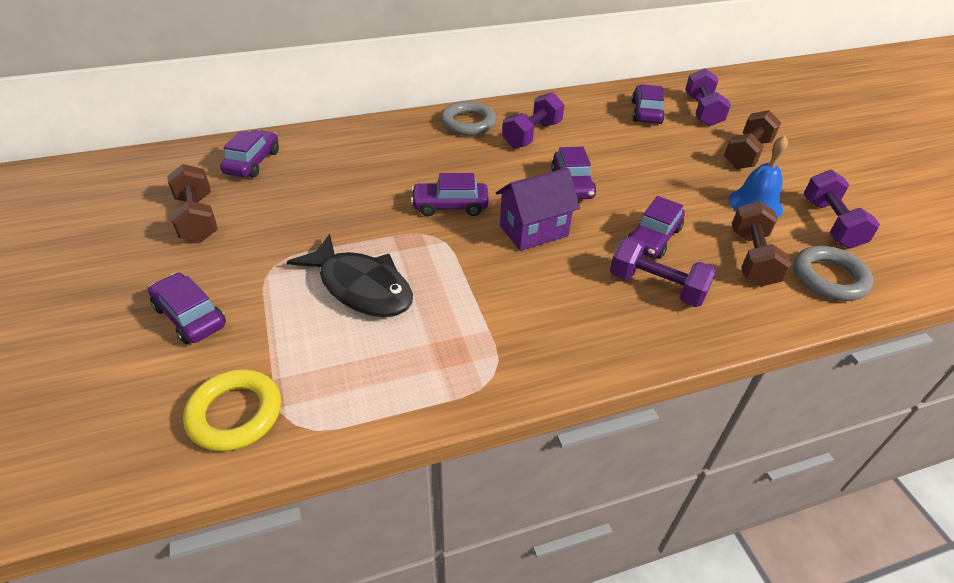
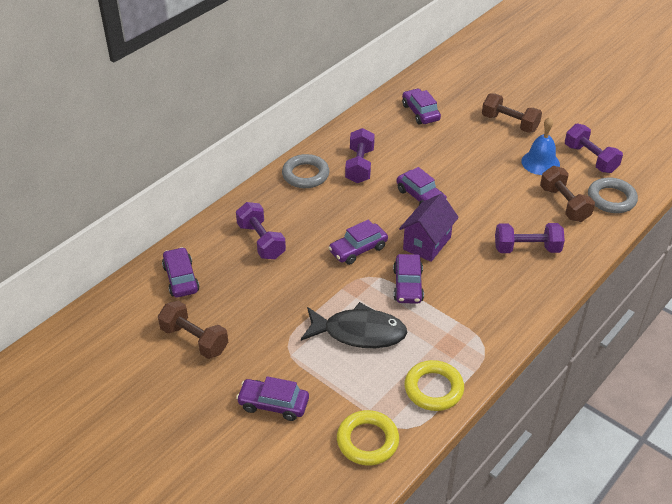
camera: 30 degrees left, 0 degrees up
purple car [628,196,685,259] -> purple car moved to [393,254,424,304]
purple dumbbell [685,68,731,127] -> purple dumbbell moved to [236,202,286,259]
brown dumbbell [724,110,781,169] -> brown dumbbell turned 60 degrees counterclockwise [482,93,542,133]
none -> yellow ring [405,360,464,411]

